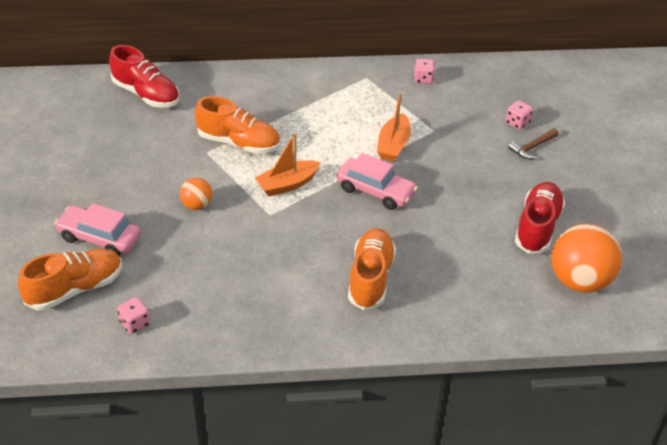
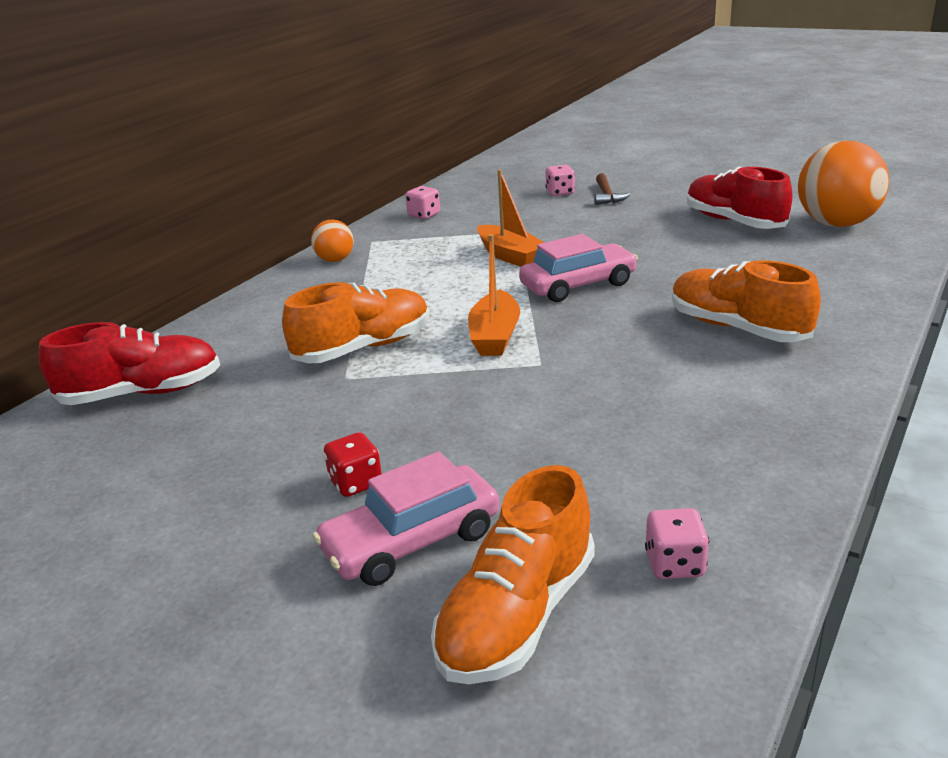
camera: 50 degrees left, 15 degrees down
orange shoe [18,249,122,310] -> orange shoe turned 150 degrees counterclockwise [431,465,595,684]
orange ball [180,178,212,210] -> orange ball moved to [311,220,354,262]
none -> red dice [324,432,382,497]

